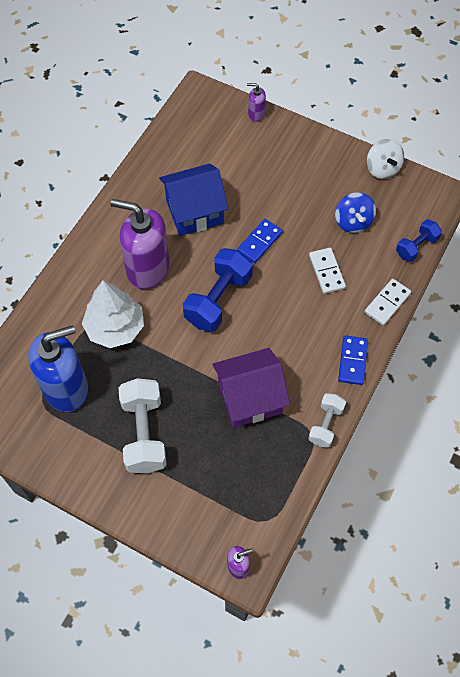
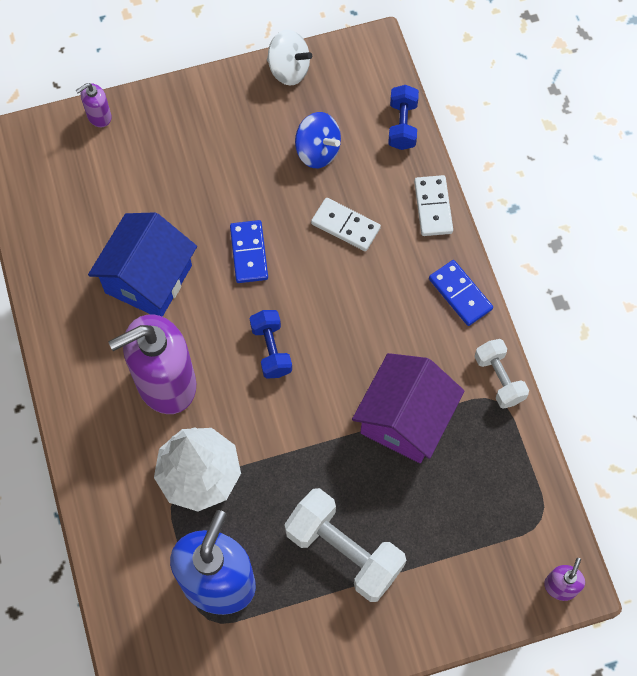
camera: 45 degrees left, 5 degrees up
blue dumbbell [183,248,253,332] -> blue dumbbell [249,310,292,378], size x0.58

